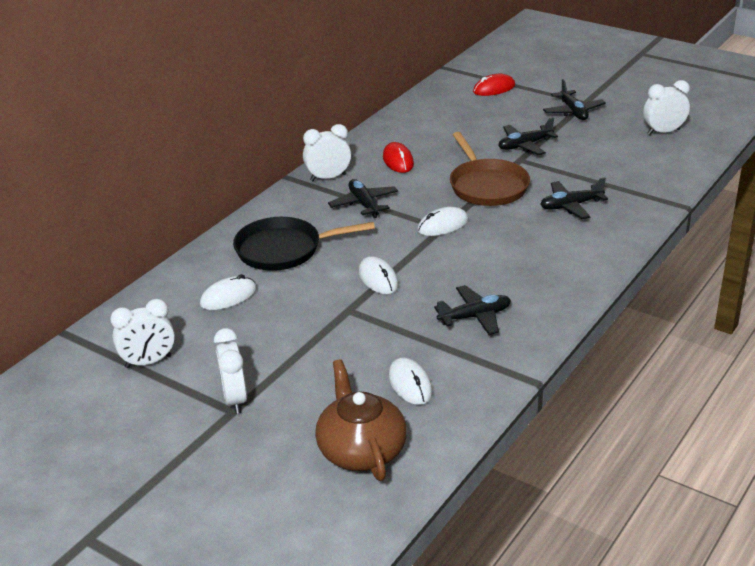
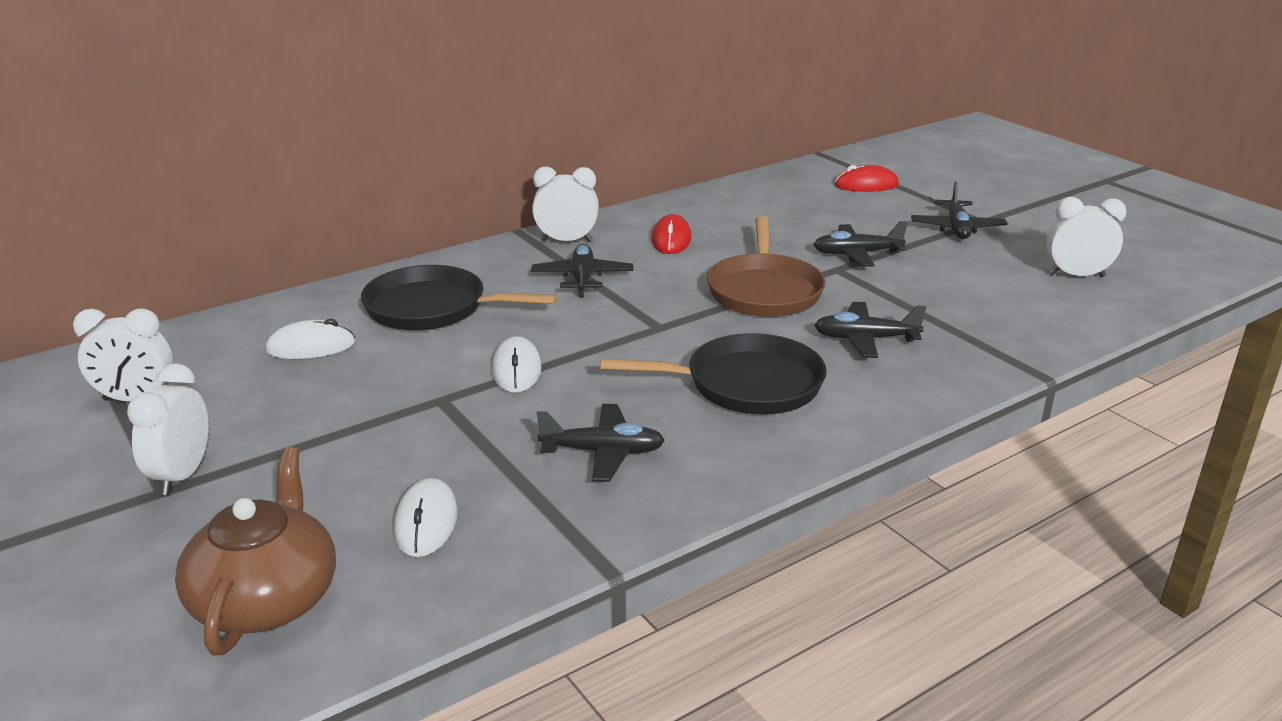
camera: 20 degrees right, 5 degrees down
white mouse [417,207,468,236] -> none
none -> black pan [600,333,827,414]

